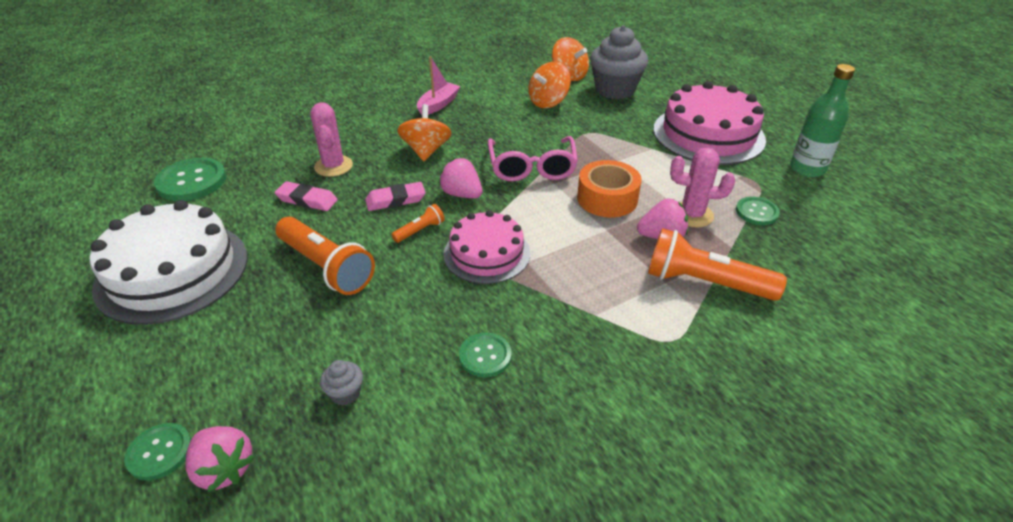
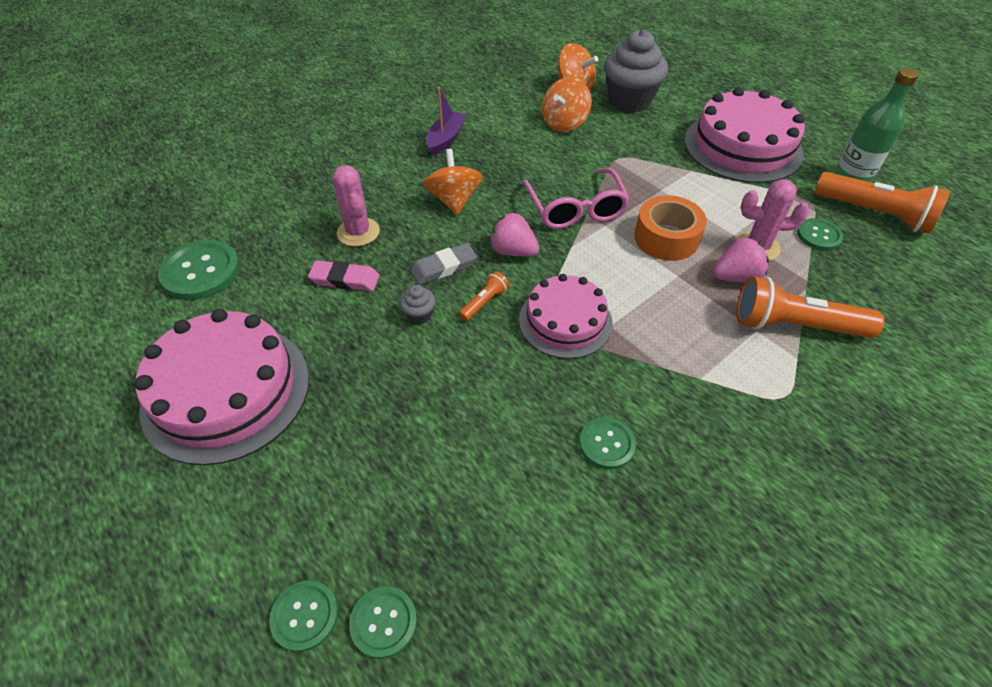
camera: 10 degrees left, 10 degrees up
white cake [90,200,248,325] -> pink cake [135,309,309,465]
pink strawberry [185,426,255,492] -> green button [349,586,417,659]
orange flashlight [275,217,375,295] -> orange flashlight moved to [814,172,950,234]
grey cupcake [320,360,363,406] -> grey cupcake moved to [400,285,436,324]
pink eraser [365,182,426,211] -> grey eraser [410,243,477,285]
pink boat [417,56,460,115] -> purple boat [426,87,467,156]

